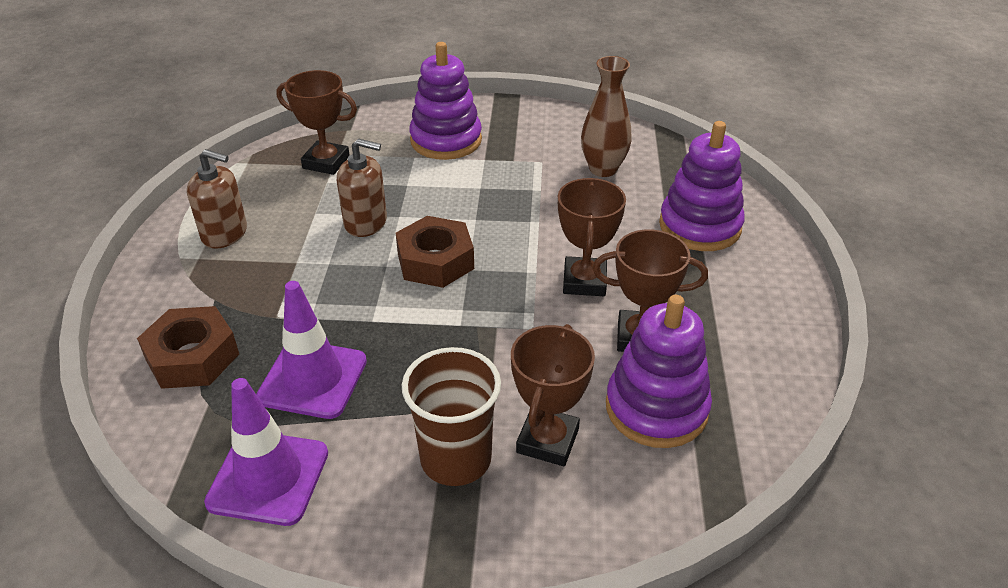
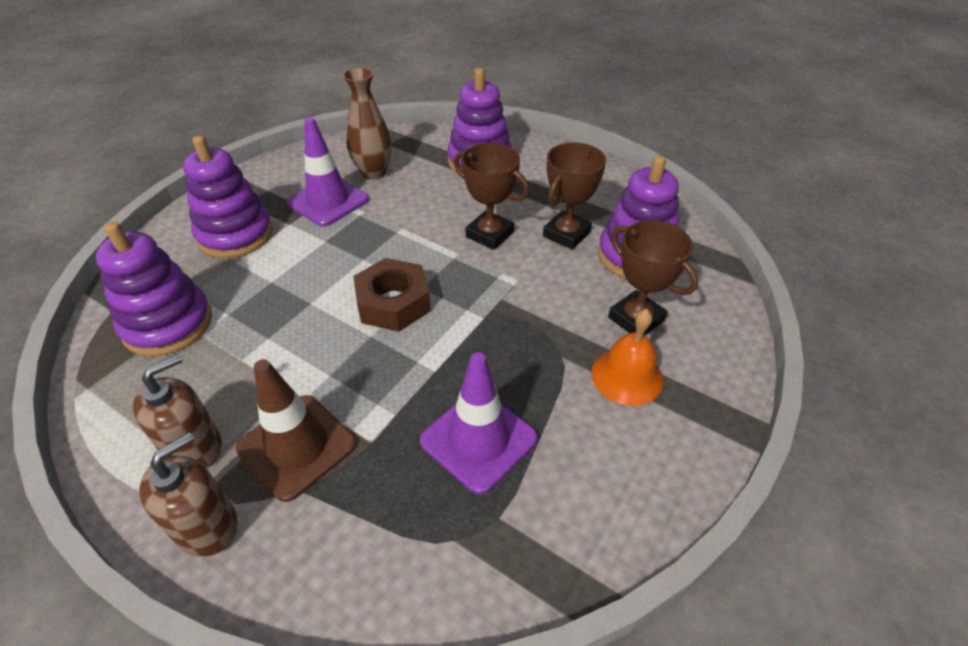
camera: 60 degrees left, 5 degrees up
brown nut [137,306,239,389] -> none
purple traffic cone [204,378,328,526] -> purple traffic cone moved to [287,117,369,227]
brown trophy [276,70,357,175] -> purple stacking toy [96,222,212,357]
brown soap dispenser [337,138,387,237] -> brown soap dispenser moved to [139,432,238,557]
brown cup [402,347,501,486] -> orange bell [591,309,663,406]
none -> brown traffic cone [236,359,357,502]

